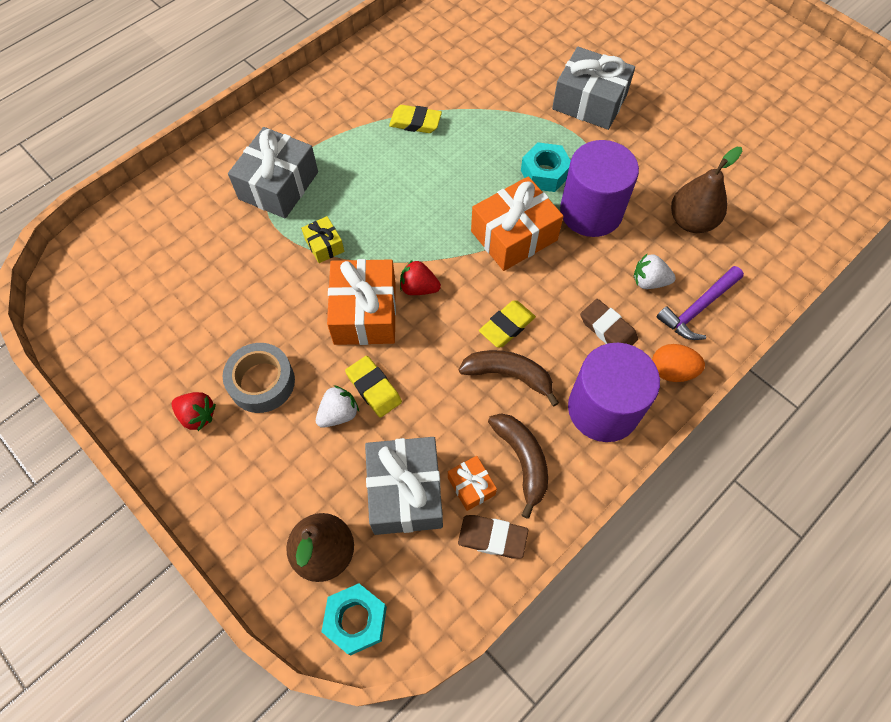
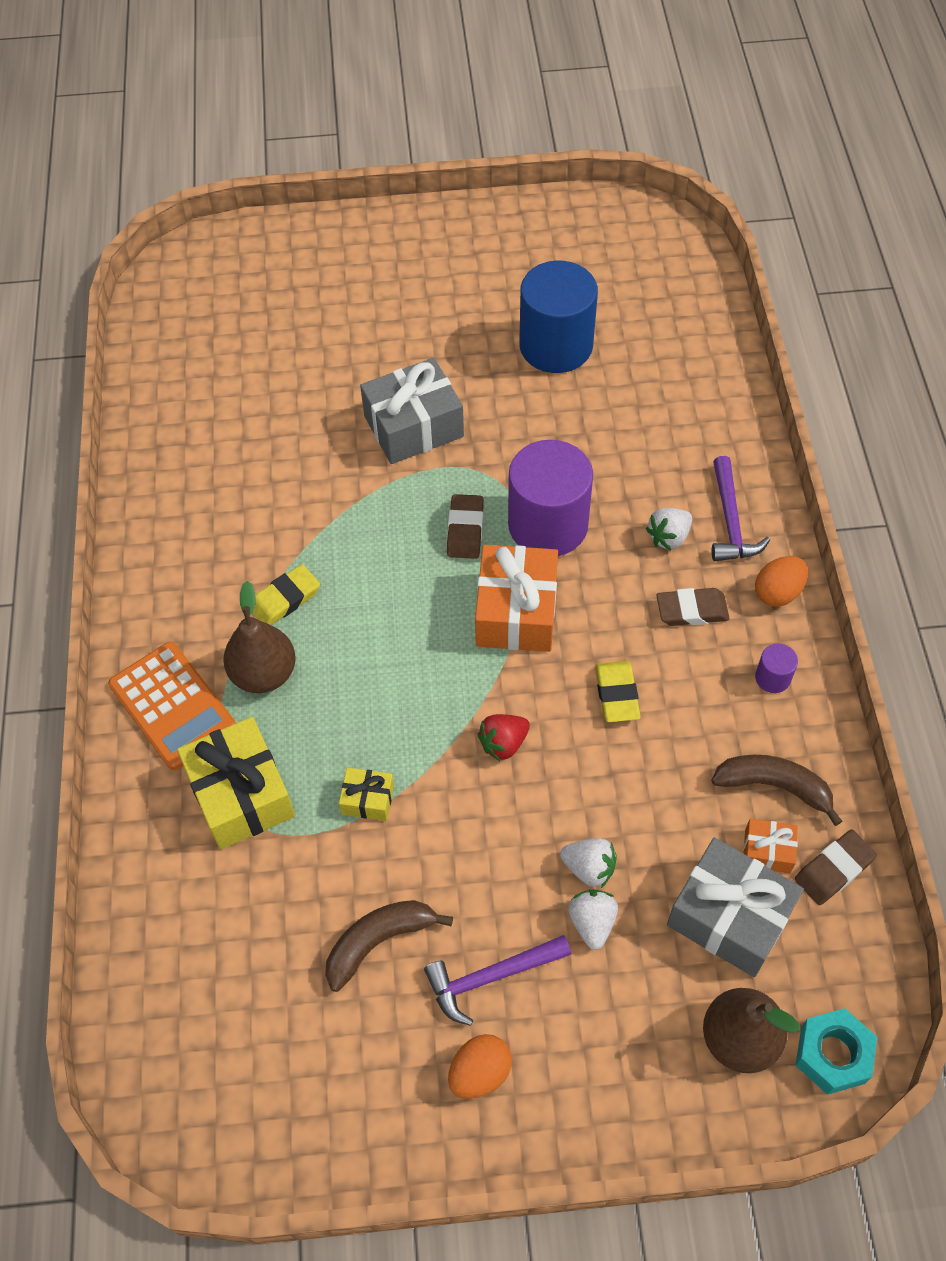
camera: 50 degrees left, 5 degrees down
red strawberry [172,392,216,431] -> orange egg [448,1034,512,1099]
grey tape [223,343,295,413] -> purple hammer [424,935,571,1026]
grey gift [228,127,318,219] -> yellow gift [177,717,295,850]
orange gift [327,259,396,345] -> none
yellow eraser [345,356,402,417] -> white strawberry [560,838,617,888]
brown banana [459,350,559,407] -> brown banana moved to [325,900,453,992]
turquoise nut [521,142,571,192] -> brown eraser [447,494,484,559]
purple cylinder [568,343,660,442] -> purple cylinder [755,643,798,693], size x0.42
brown pear [671,147,742,233] -> brown pear moved to [223,581,296,693]
none -> orange calculator [108,642,236,770]
none -> blue cylinder [519,261,598,373]

